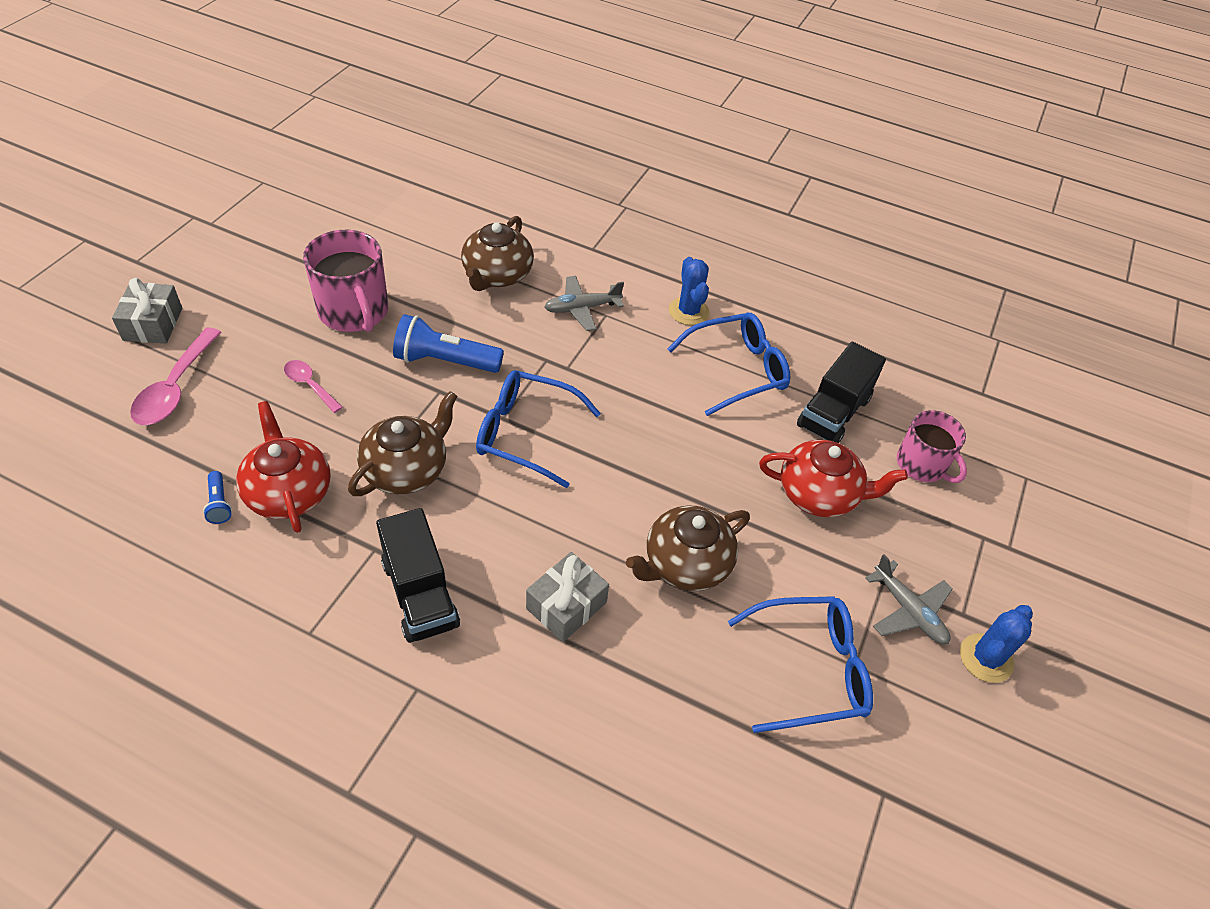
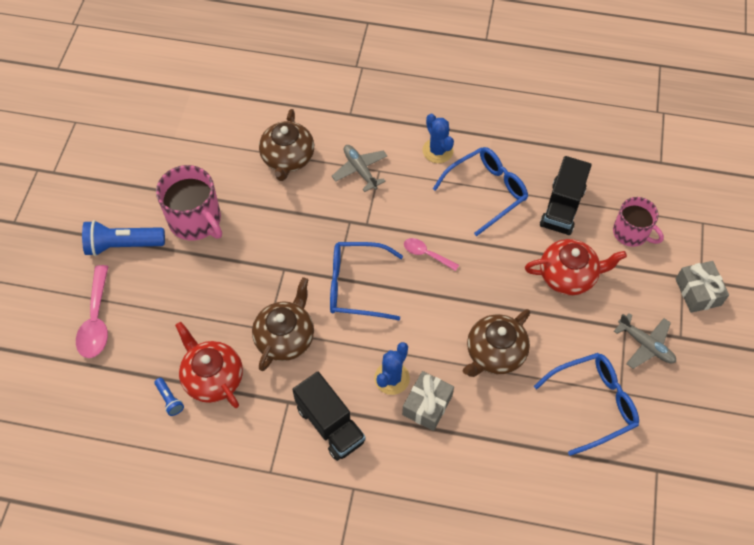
camera: 10 degrees left, 10 degrees up
grey gift [112,278,182,343] -> grey gift moved to [675,261,729,313]
pink spoon [284,360,343,413] -> pink spoon moved to [404,238,459,271]
blue flashlight [393,314,504,373] -> blue flashlight moved to [82,220,165,256]
grey plane [544,276,624,331] -> grey plane turned 90 degrees clockwise [332,145,387,192]
blue cactus [960,605,1033,683] -> blue cactus moved to [374,342,410,395]

